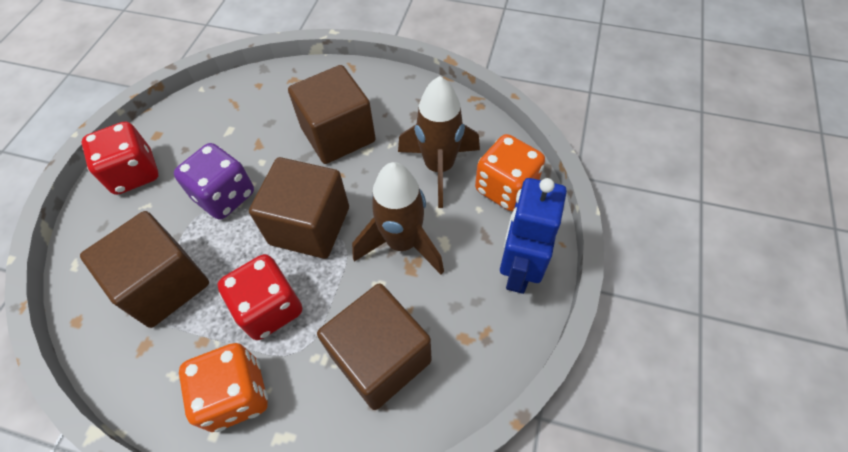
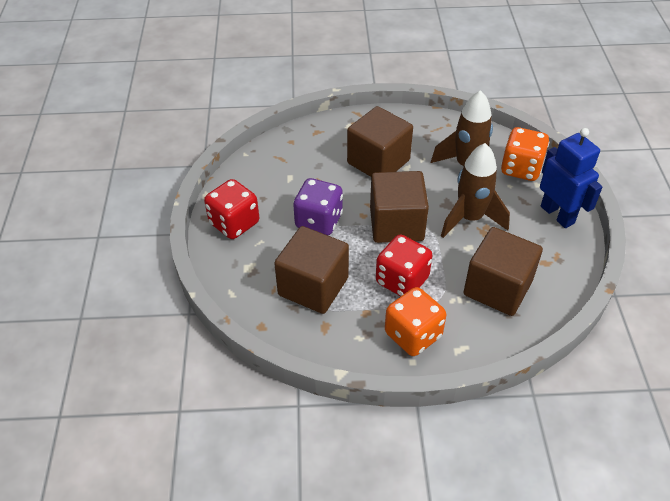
camera: 20 degrees left, 10 degrees down
blue robot [500,178,567,294] -> blue robot turned 150 degrees clockwise [540,128,603,228]

